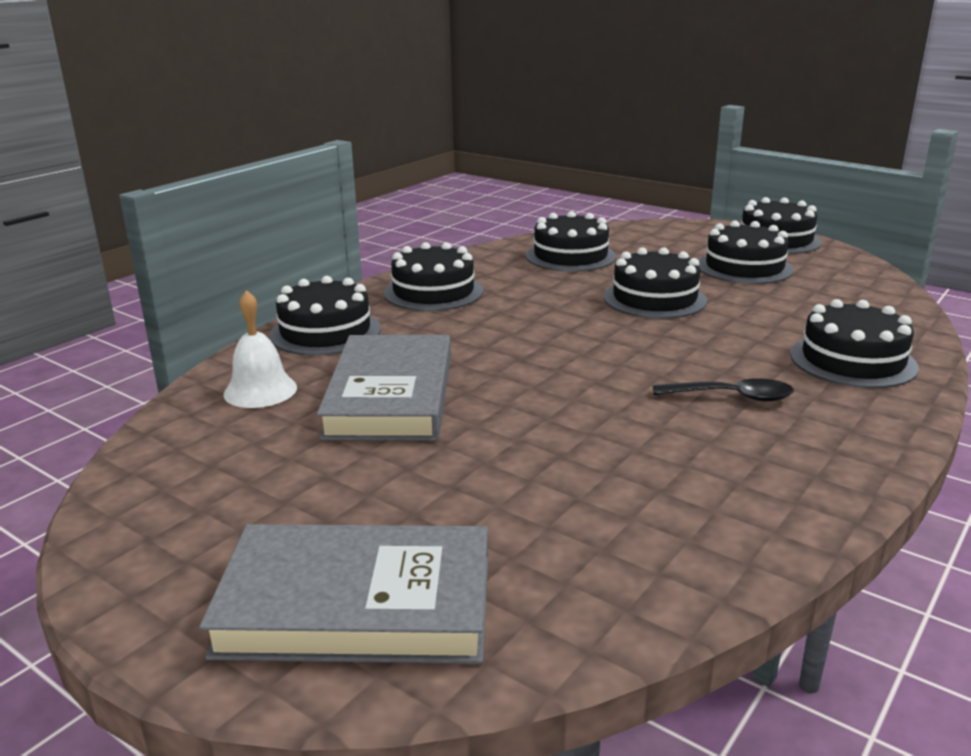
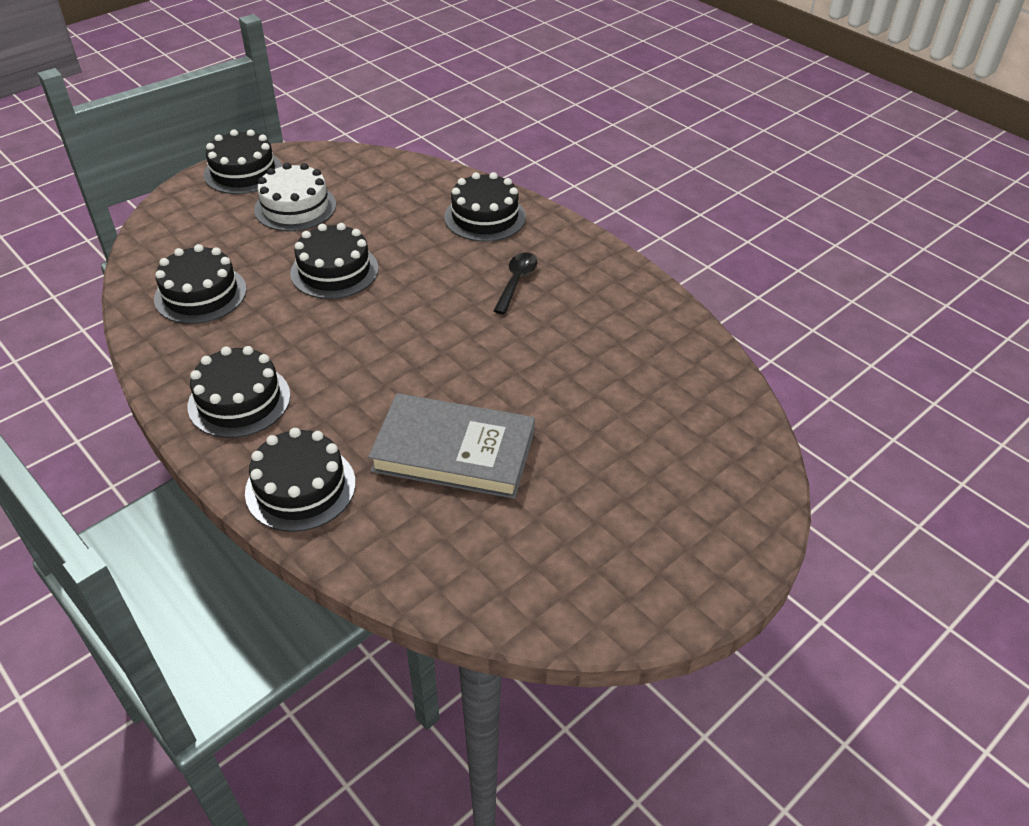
camera: 80 degrees left, 20 degrees up
grey book [199,524,488,664] -> none
white bell [223,290,297,408] -> none
black cake [699,220,794,284] -> white cake [254,163,336,232]

